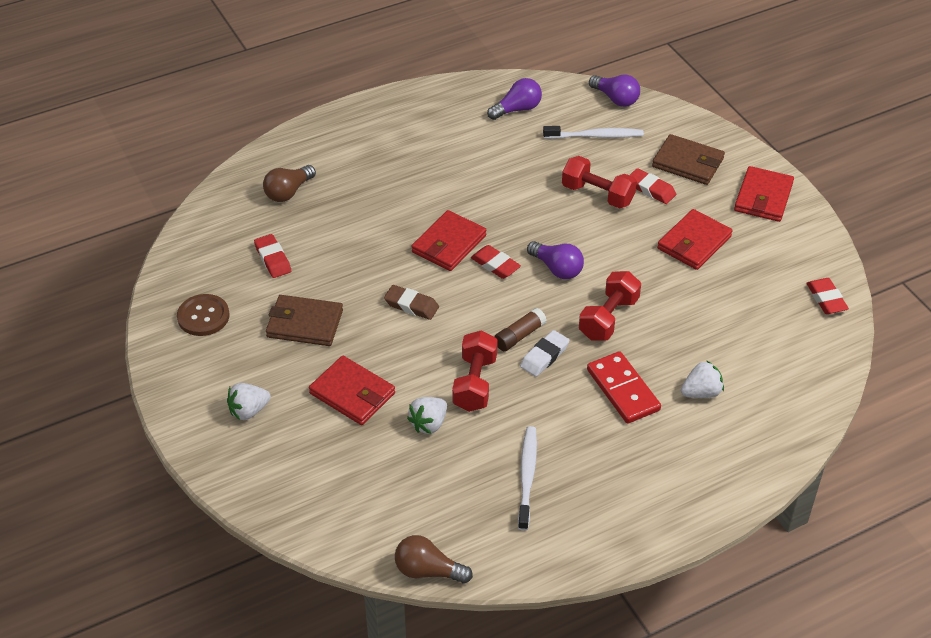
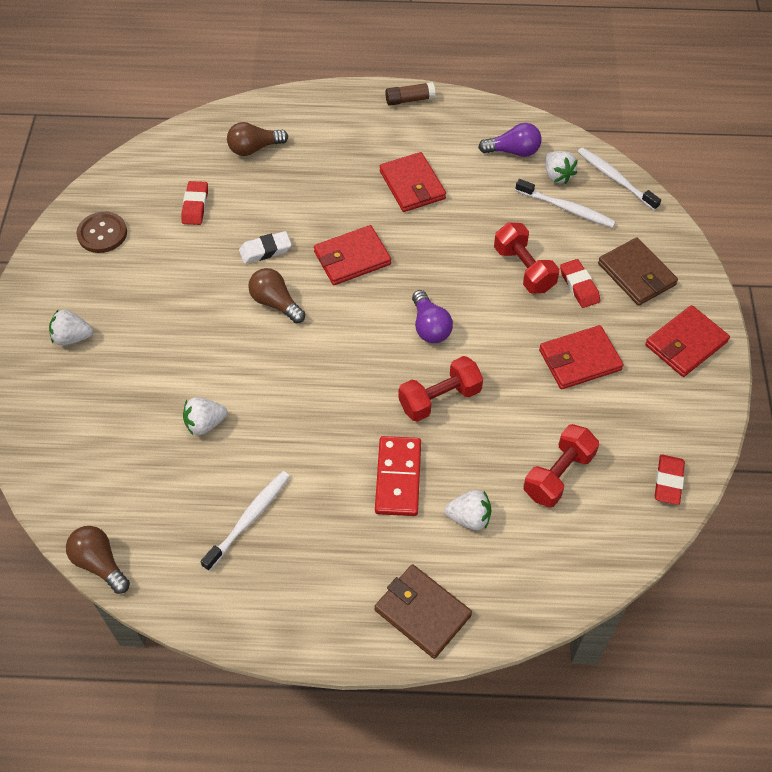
camera: 30 degrees right, 10 degrees up
brown wallet [266,295,343,346] -> brown wallet moved to [374,564,472,659]
red wallet [309,356,395,425] -> red wallet moved to [380,152,446,212]
brown eraser [384,285,439,320] -> brown light bulb [248,268,305,323]
red dumbbell [452,330,498,412] -> red dumbbell moved to [523,424,599,507]
red eraser [471,245,521,279] -> none
brown glue stick [494,308,547,351] -> brown glue stick moved to [385,82,435,106]
white eraser [520,330,569,377] -> white eraser moved to [239,231,292,264]
purple light bulb [589,75,640,107] -> white toothbrush [577,147,661,211]
none -> white strawberry [545,151,578,184]

